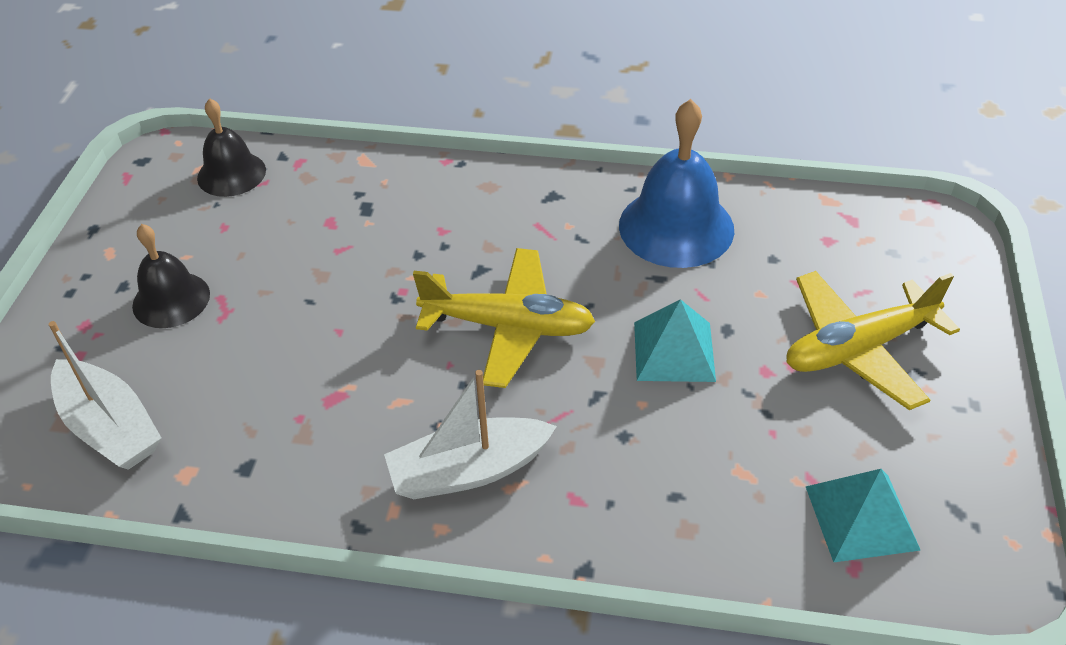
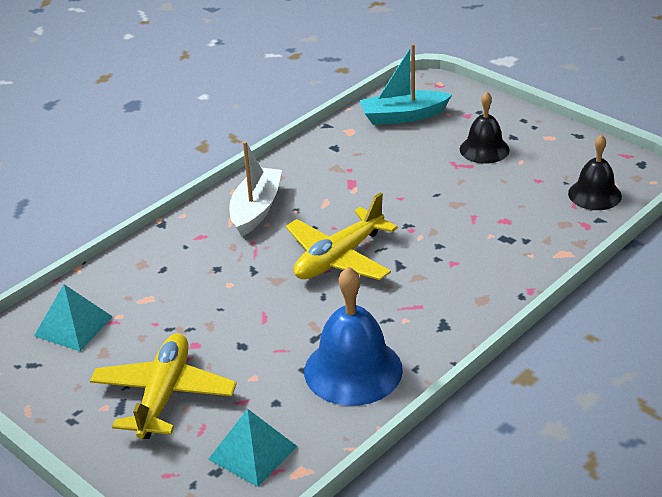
camera: 125 degrees right, 10 degrees down
white boat [49,321,162,470] -> turquoise boat [359,44,452,125]
turquoise pyramid [634,299,716,382] -> turquoise pyramid moved to [208,409,297,487]

